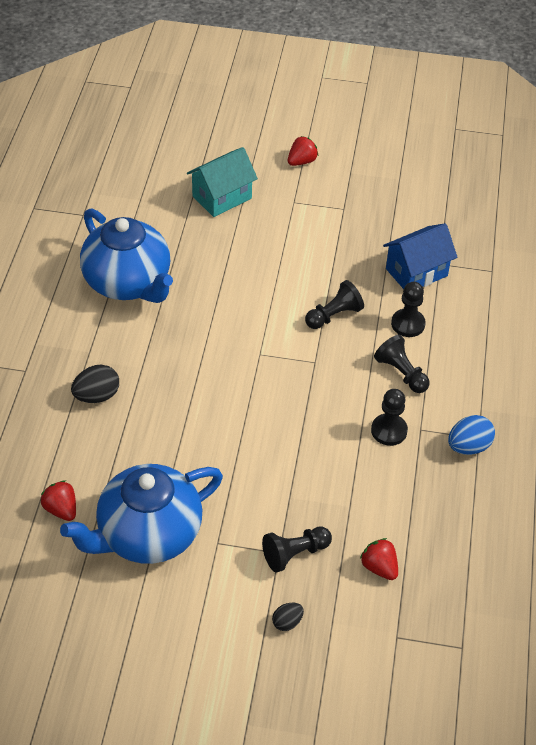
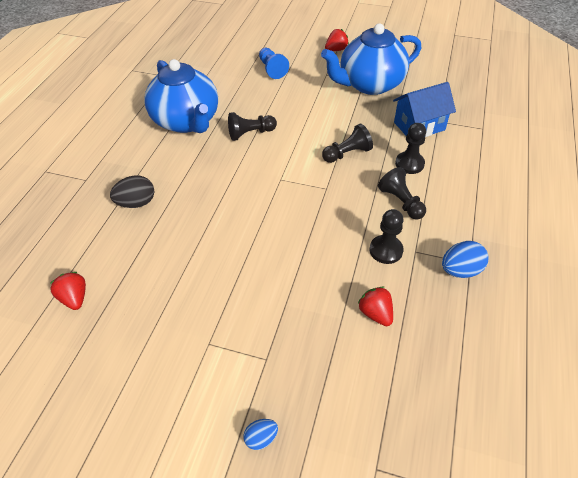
camera: 10 degrees right, 0 degrees up
blue teapot [60,464,223,564] -> blue teapot moved to [321,23,421,95]
turquoise house [187,147,258,217] -> blue pawn [259,48,289,79]
black pawn [262,527,332,573] -> black pawn moved to [228,112,277,141]
black egg [272,603,304,631] -> blue egg [244,419,278,450]
red strawberry [360,538,398,580] -> red strawberry moved to [358,287,393,326]

